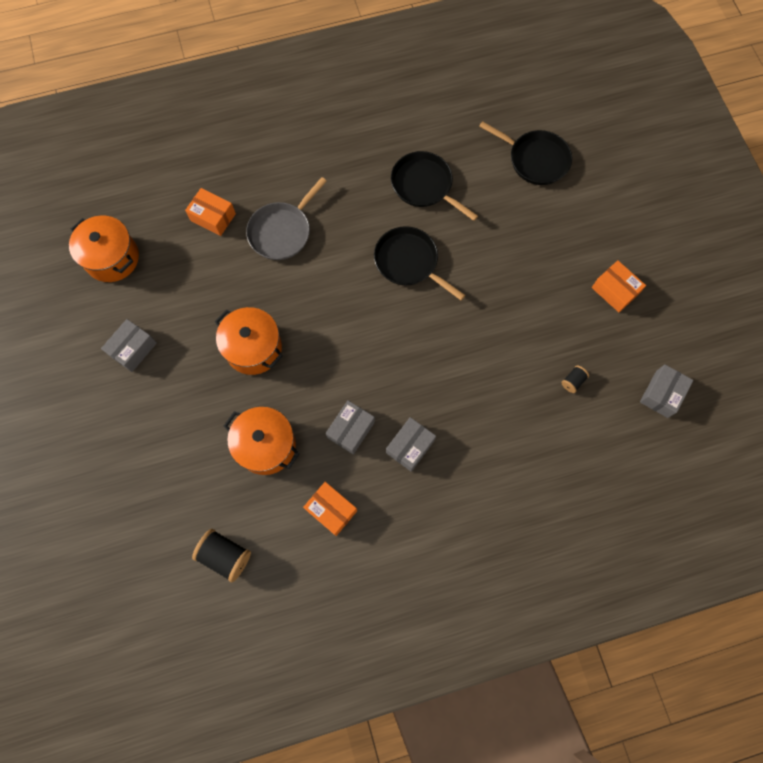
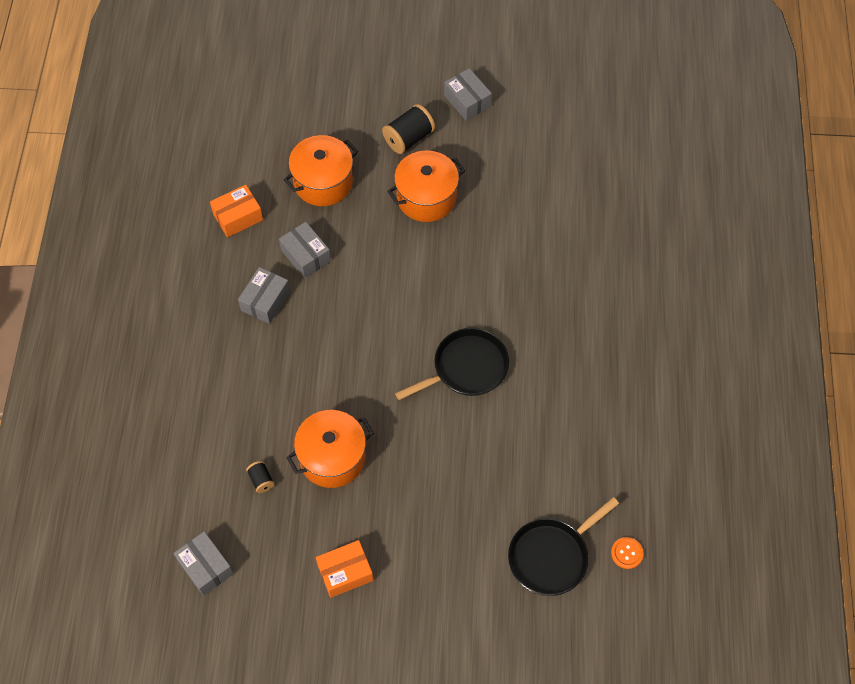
camera: 110 degrees right, 10 degrees down
orange pot [69,216,139,282] -> orange pot moved to [286,410,374,488]
orange box [185,188,236,236] -> none
black spool [192,529,251,582] -> black spool moved to [382,104,435,154]
grey pan [246,177,327,260] -> none
grey box [386,417,436,472] -> grey box turned 60 degrees clockwise [238,267,290,324]
black pan [391,151,478,221] -> none
none -> orange button [611,537,644,569]

